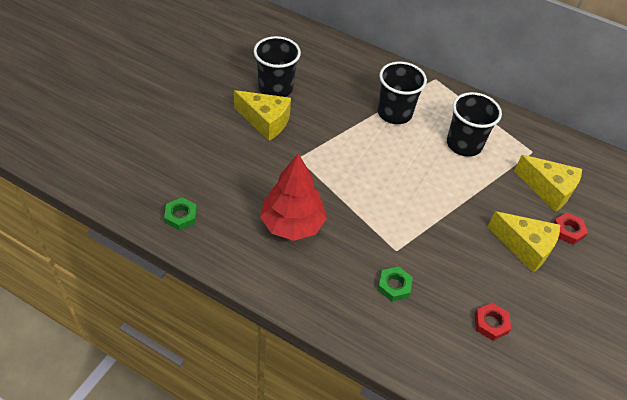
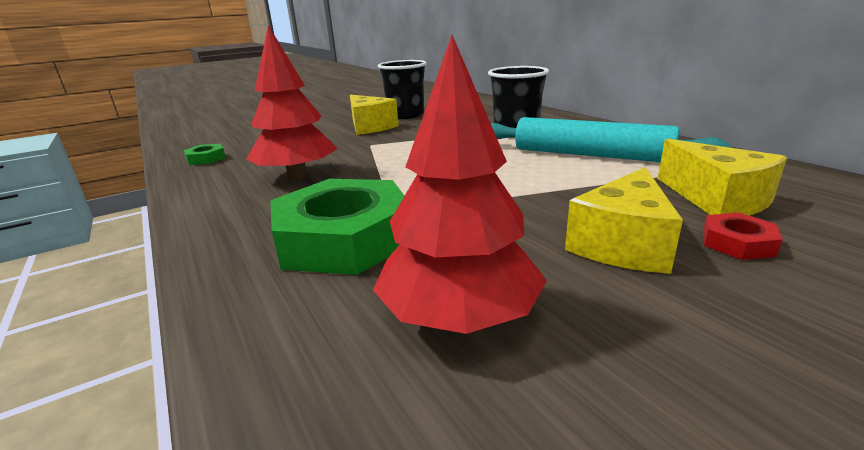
camera: 35 degrees right, 25 degrees down
green nut [378,266,413,302] -> green nut [270,179,404,275], size x2.34
black cup [447,92,502,157] -> turquoise rolling pin [491,117,730,162]
red nut [474,303,511,341] -> red tree [373,35,547,334]
yellow cheese [488,211,560,273] -> yellow cheese turned 60 degrees clockwise [565,167,683,274]

